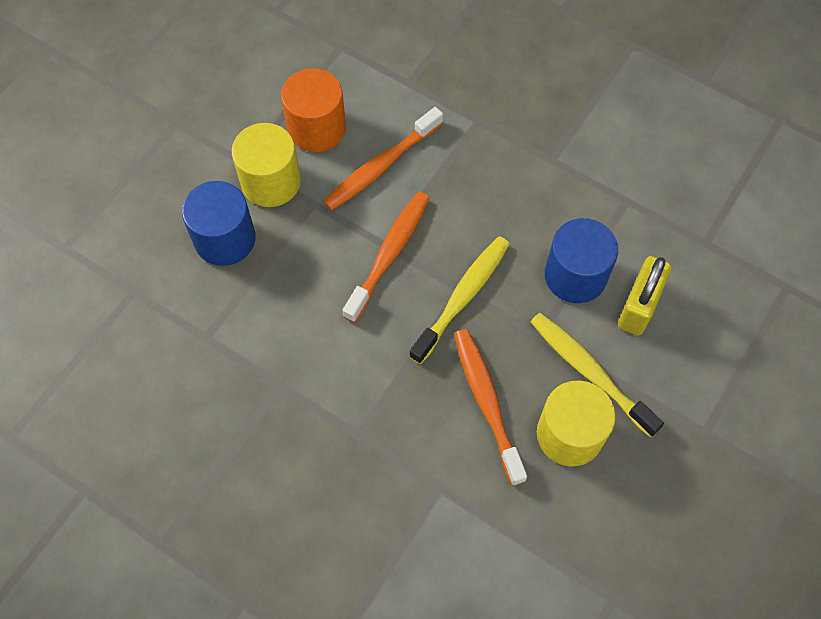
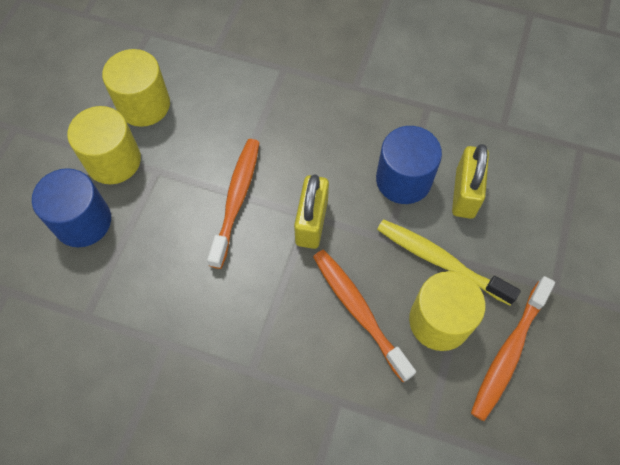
camera: 15 degrees left, 0 degrees up
orange cylinder [281,68,346,152] -> yellow cylinder [102,49,170,127]
orange toothbrush [323,107,443,211] -> orange toothbrush moved to [471,276,555,421]
yellow toothbrush [409,236,510,364] -> yellow padlock [294,174,329,249]

